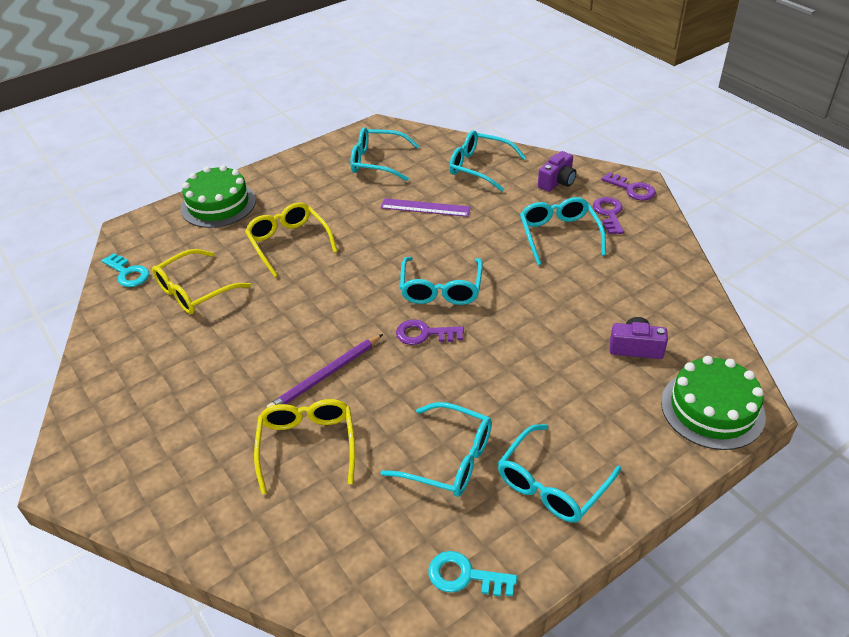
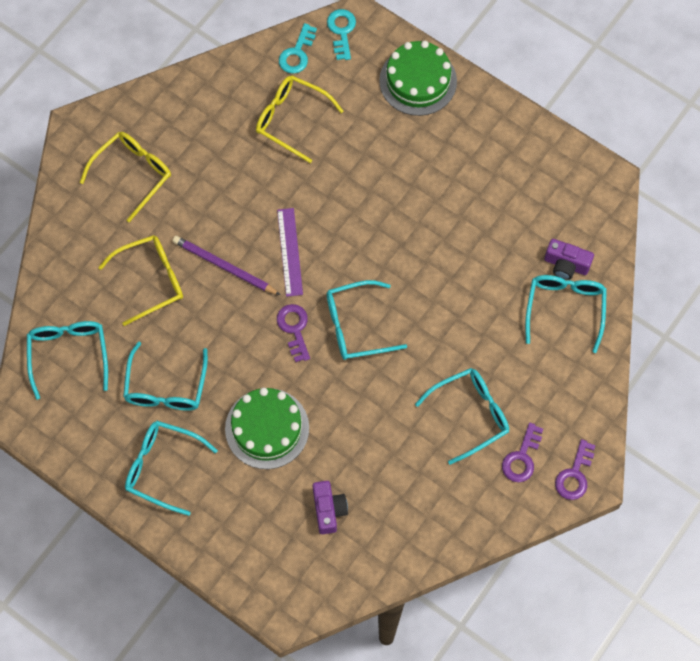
camera: 70 degrees right, 25 degrees up
yellow glasses [245,202,338,277] -> yellow glasses moved to [80,132,171,222]
turquoise glasses [351,127,419,181] -> turquoise glasses moved to [27,321,108,400]
purple ruler [380,198,471,217] -> purple ruler moved to [277,208,303,297]
turquoise key [428,551,517,597] -> turquoise key moved to [327,9,356,60]
purple camera [538,151,576,192] -> purple camera moved to [544,239,594,280]
purple key [593,197,624,234] -> purple key turned 135 degrees clockwise [502,423,543,482]
green cake [661,356,766,450] -> green cake moved to [225,388,309,469]

